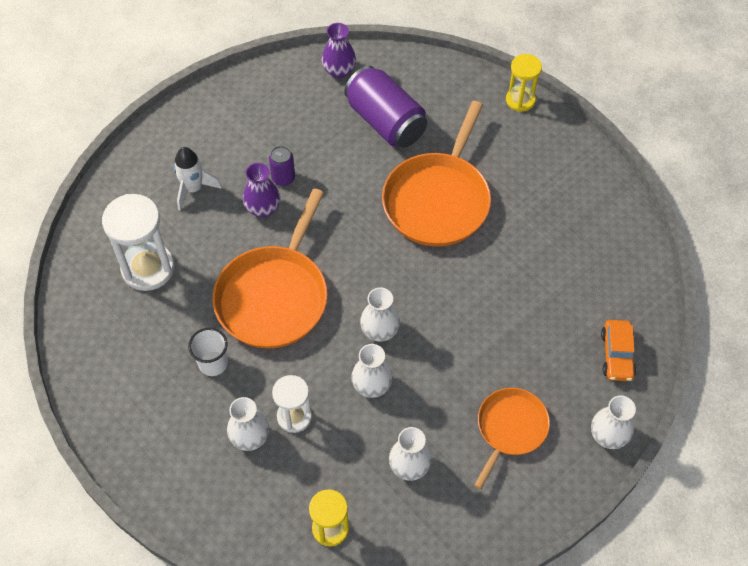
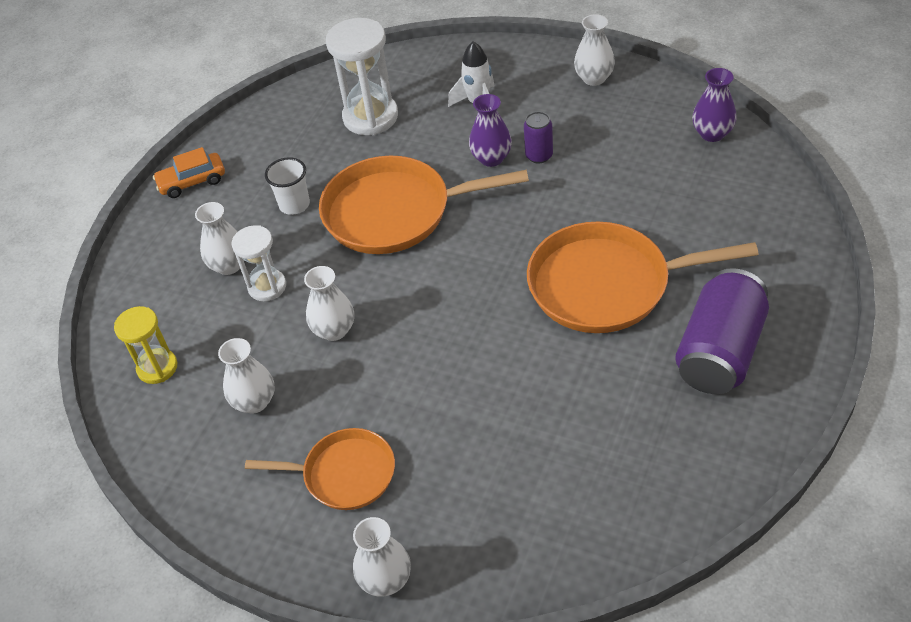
camera: 70 degrees right, 10 degrees down
purple can [344,66,427,148] -> purple can moved to [675,268,769,394]
white vase [360,288,400,342] -> white vase moved to [574,14,615,86]
yellow hourglass [506,54,542,112] -> none
orange car [601,320,636,381] -> orange car moved to [153,147,225,198]

